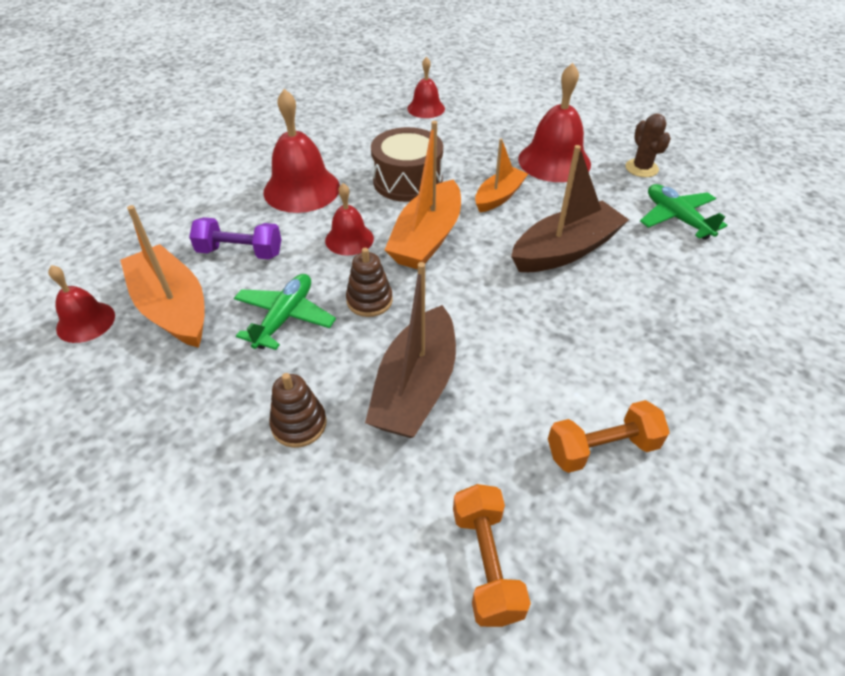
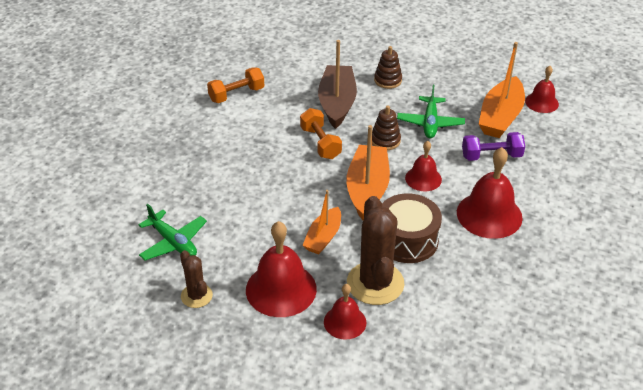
camera: 165 degrees right, 5 degrees down
orange boat [120,205,205,348] -> orange boat turned 75 degrees clockwise [479,42,525,138]
red bell [407,57,445,118] -> red bell moved to [324,284,367,340]
orange dumbbell [453,484,531,627] -> orange dumbbell moved to [300,108,342,159]
brown boat [511,145,629,272] -> none
none -> brown cactus [347,196,404,305]

